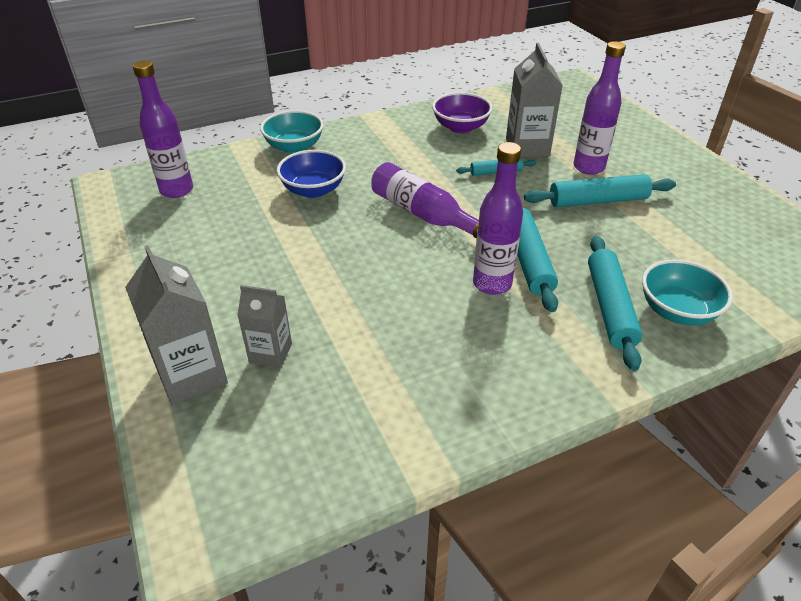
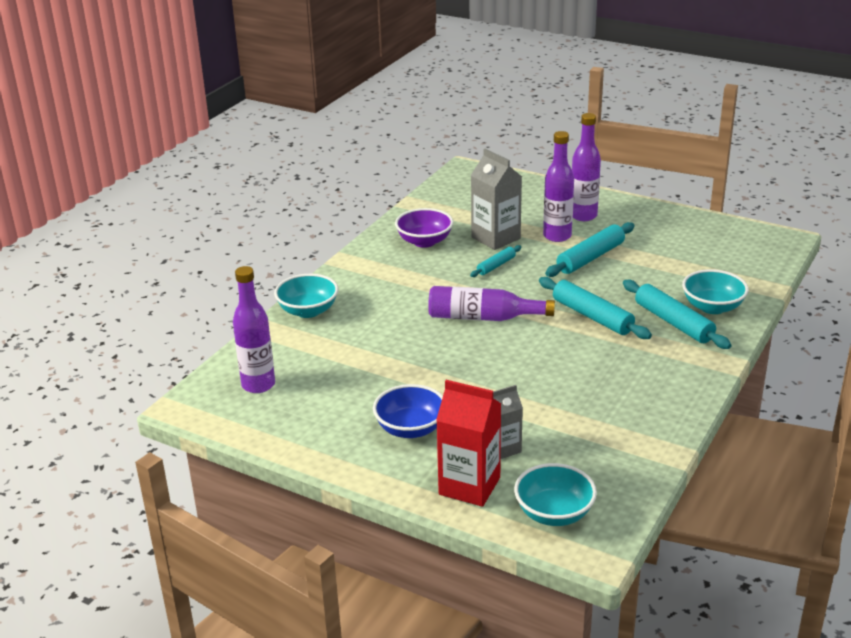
camera: 35 degrees left, 10 degrees down
grey carton [125,245,228,406] -> red carton [436,380,501,507]
blue bowl [276,150,346,198] -> blue bowl moved to [373,384,443,438]
purple bottle [473,142,523,295] -> purple bottle moved to [572,113,601,221]
none -> turquoise bowl [514,463,597,526]

